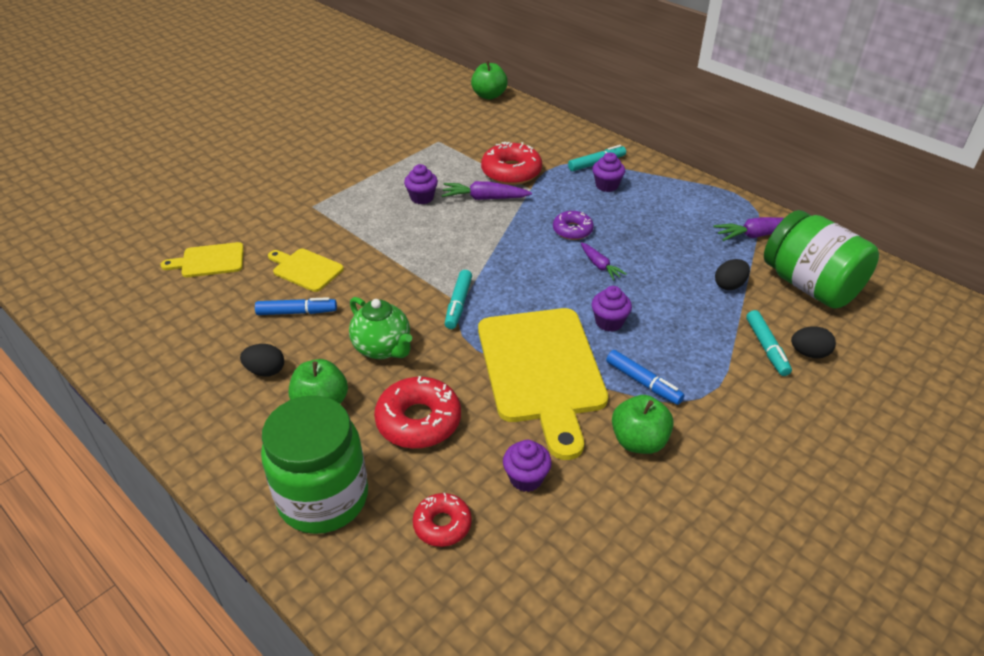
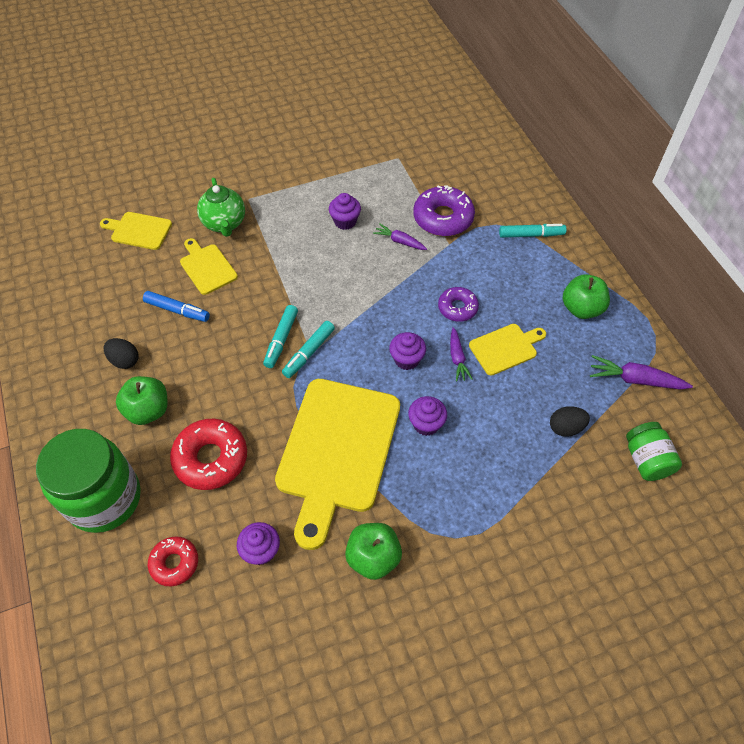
camera: 25 degrees right, 15 degrees up
green teapot [349,297,412,359] -> green teapot moved to [197,178,245,237]
purple carrot [441,181,532,200] -> purple carrot [373,224,427,250], size x0.65
green apple [471,61,508,100] -> green apple moved to [563,274,610,319]
red donut [481,142,542,185] -> purple donut [413,185,475,236]
purple cupcake [592,152,625,192] -> purple cupcake moved to [389,332,426,370]
blue marker [606,350,685,405] -> none
turquoise marker [746,310,792,376] -> turquoise marker moved to [263,305,298,368]
green jar [764,210,879,309] -> green jar [626,422,682,481], size x0.54
black egg [791,326,836,358] -> none
none -> yellow cutting board [469,324,546,376]

